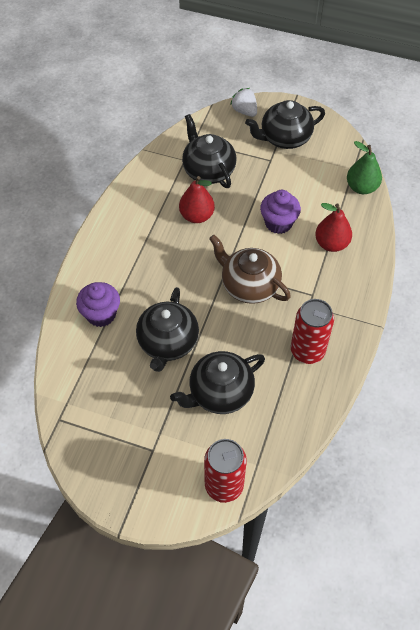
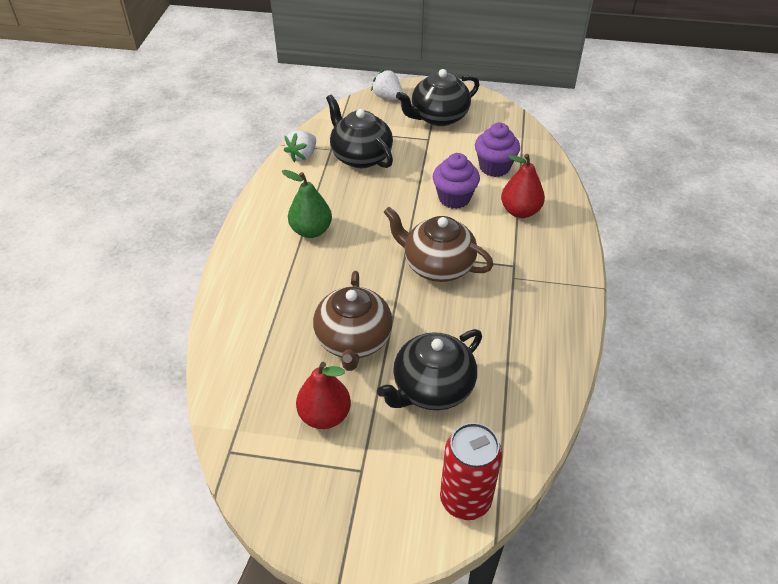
camera: 10 degrees left, 10 degrees down
purple cupcake [76,282,120,327] -> purple cupcake moved to [475,122,520,177]
black teapot [136,287,199,372] -> brown teapot [313,271,393,371]
red pear [179,176,215,223] -> red pear moved to [296,362,351,429]
red can [291,299,334,364] -> none
green pear [347,141,382,194] -> green pear moved to [282,170,332,238]
none -> white strawberry [284,130,316,162]

